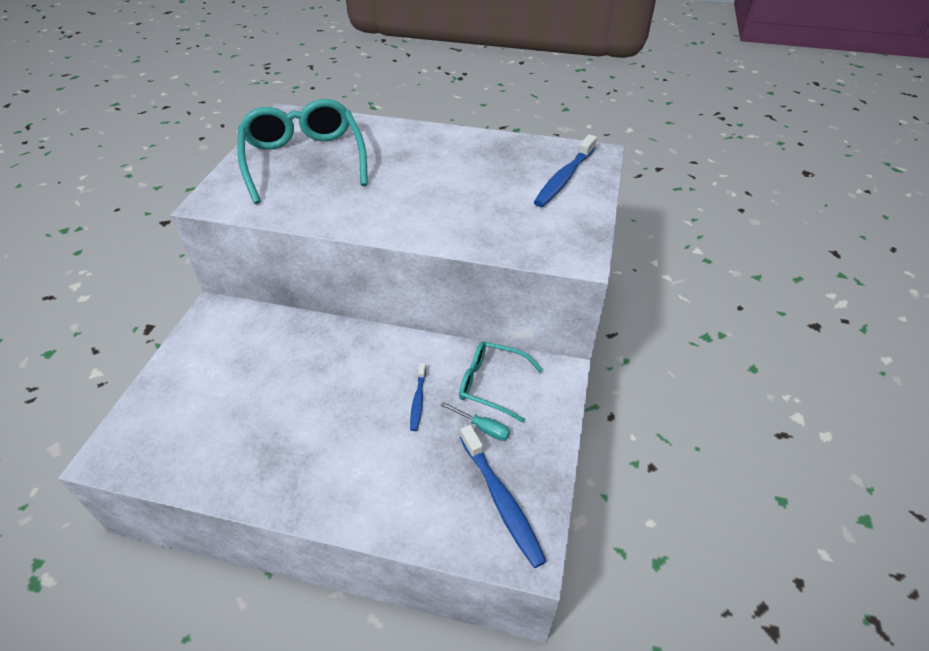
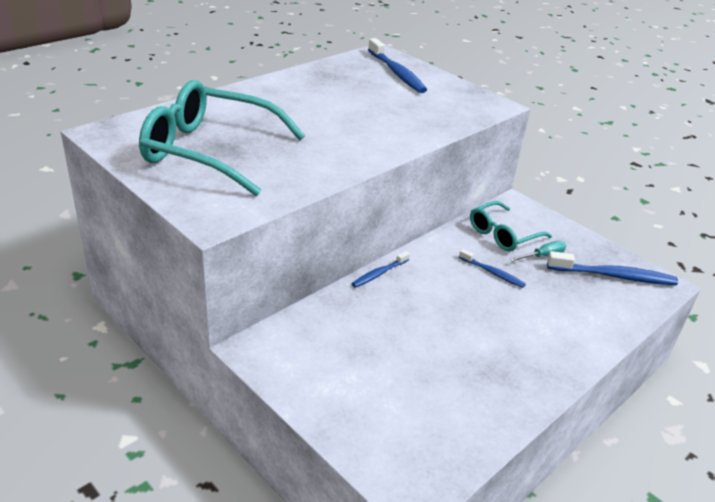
camera: 60 degrees left, 10 degrees down
none -> blue toothbrush [352,251,410,288]

